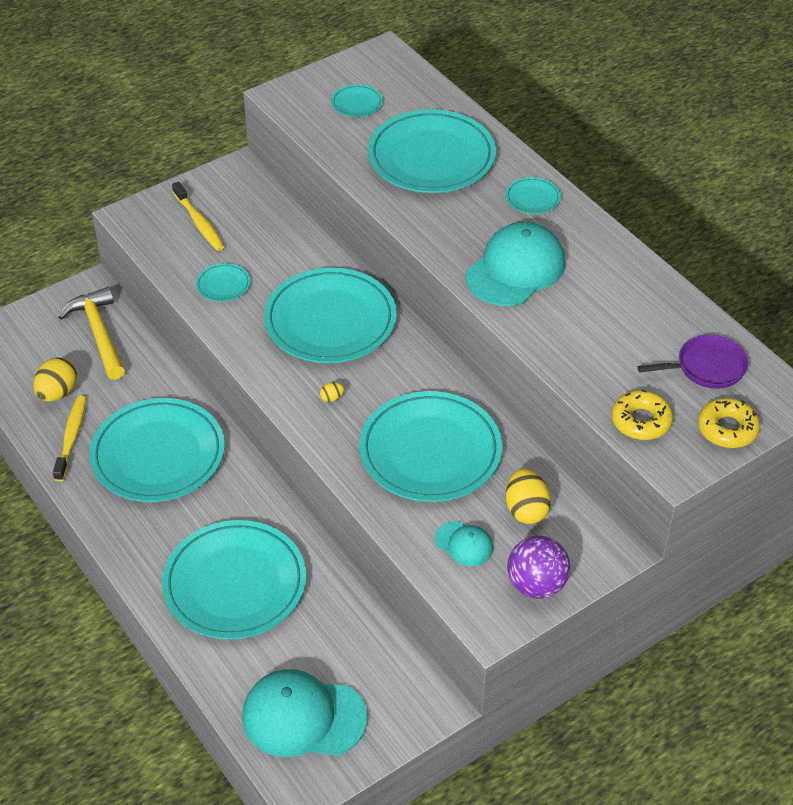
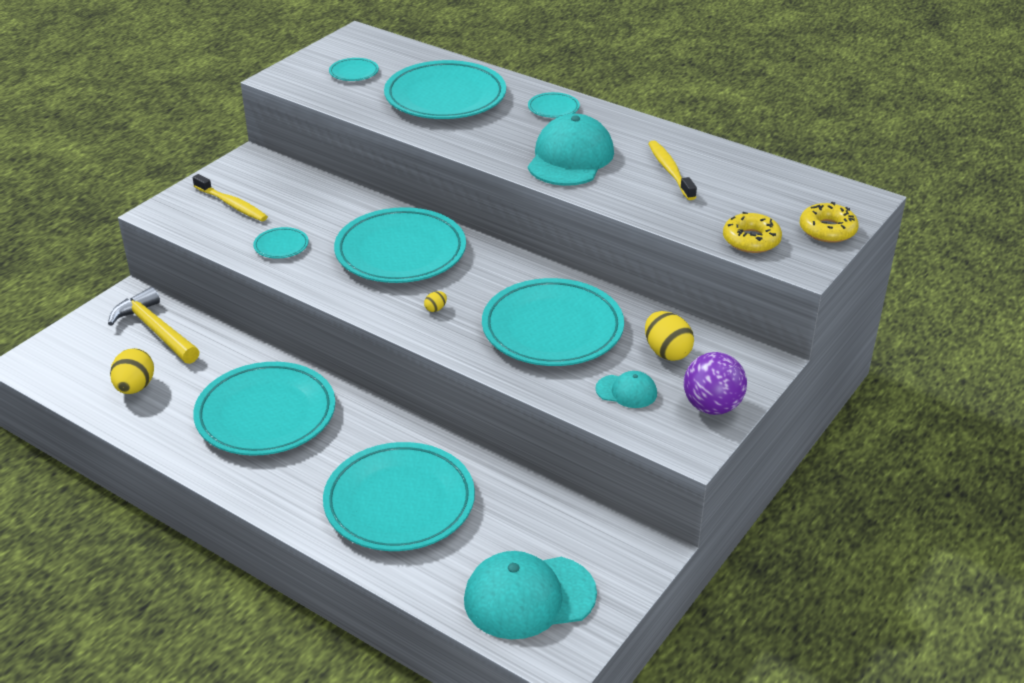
camera: 20 degrees left, 10 degrees down
yellow toothbrush [53,395,86,482] -> yellow toothbrush moved to [648,141,697,200]
purple pan [637,335,749,389] -> none

